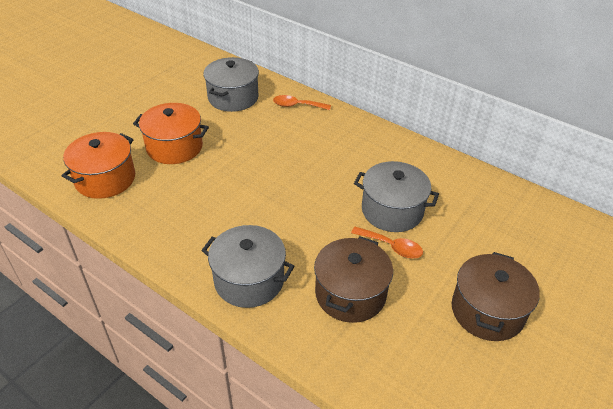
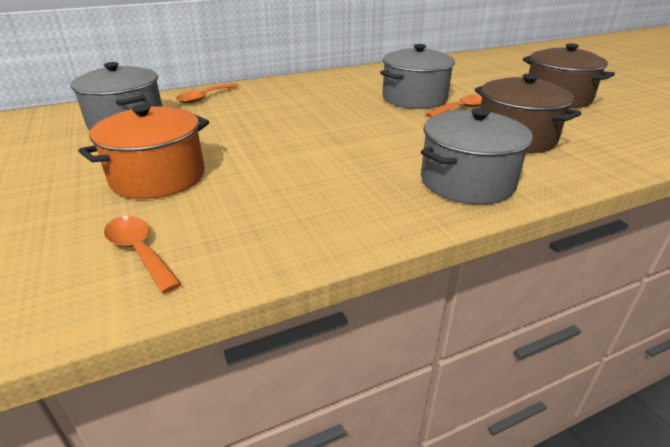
camera: 60 degrees left, 10 degrees down
orange pot [62,132,135,199] -> orange spoon [104,216,182,293]

